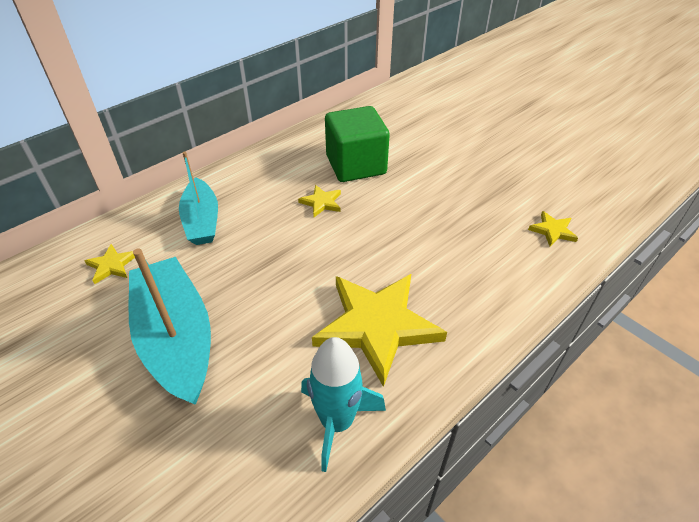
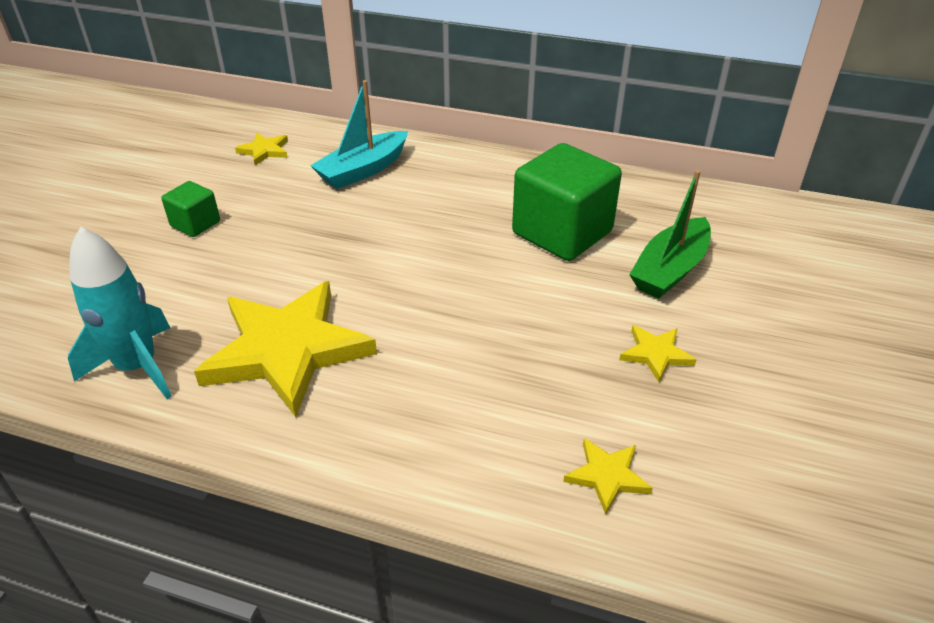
camera: 60 degrees right, 5 degrees down
turquoise boat [129,248,211,405] -> green cube [161,181,220,237]
yellow star [298,185,341,217] -> yellow star moved to [619,325,697,382]
none -> green boat [629,170,711,299]

